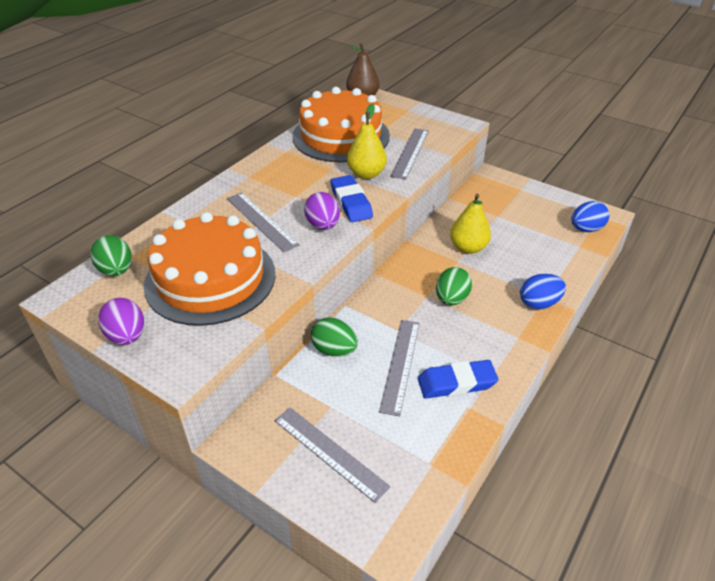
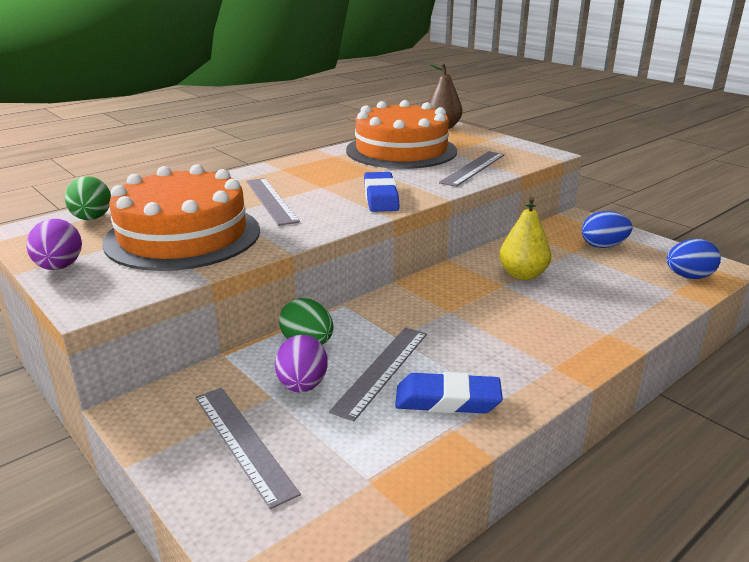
camera: 15 degrees right, 15 degrees down
purple egg [304,192,340,230] -> purple egg moved to [275,335,328,392]
yellow pear [347,104,387,179] -> none
green egg [436,267,472,306] -> none
blue egg [520,274,566,310] -> blue egg moved to [582,211,632,248]

